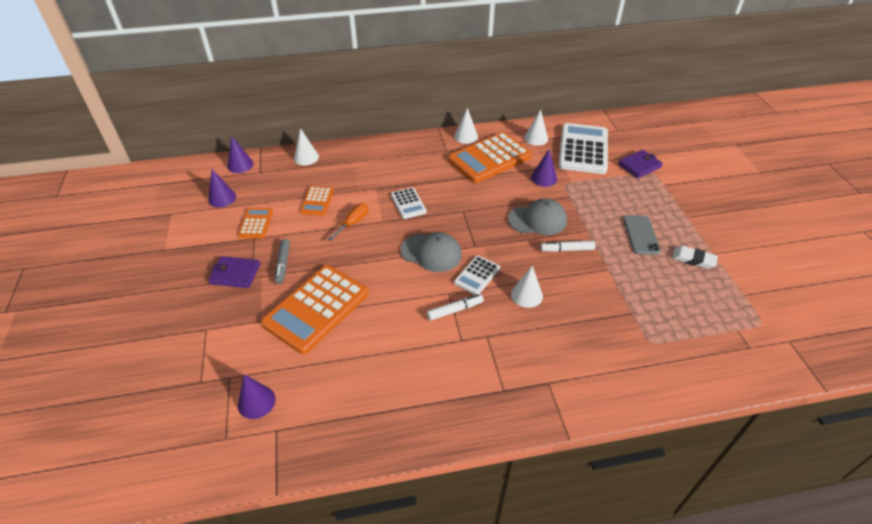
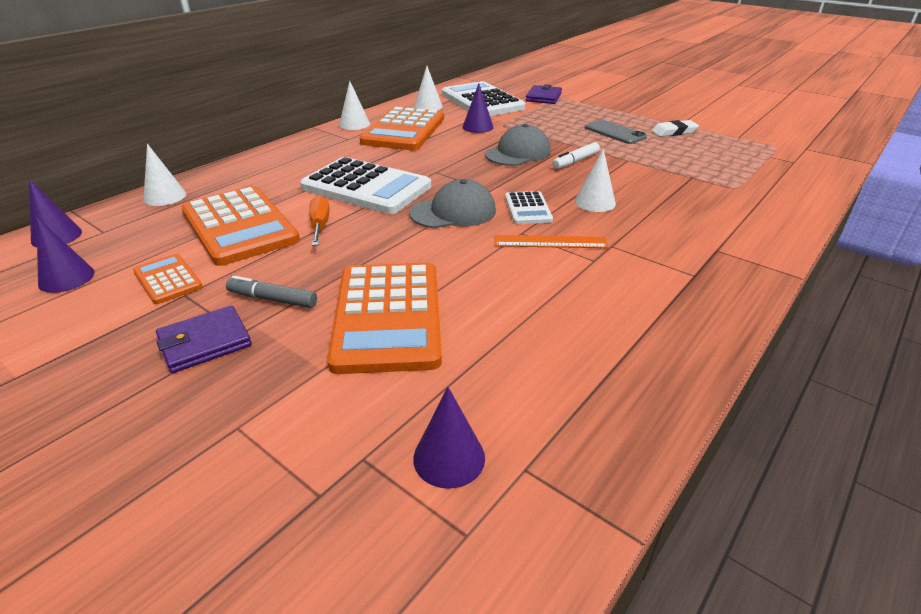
camera: 40 degrees left, 10 degrees down
grey marker [274,239,290,284] -> grey marker turned 150 degrees clockwise [226,276,317,308]
orange calculator [300,186,334,216] -> orange calculator [181,186,300,266], size x2.02
white calculator [391,187,427,219] -> white calculator [300,157,431,214], size x2.02
white marker [427,294,484,321] -> orange ruler [494,235,608,248]

